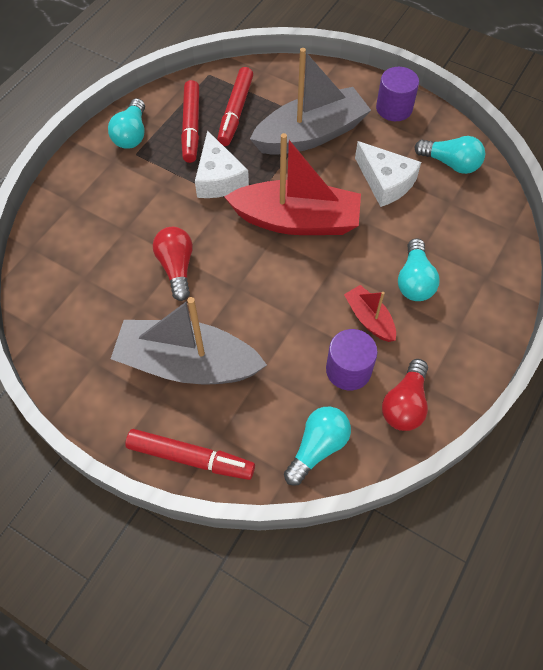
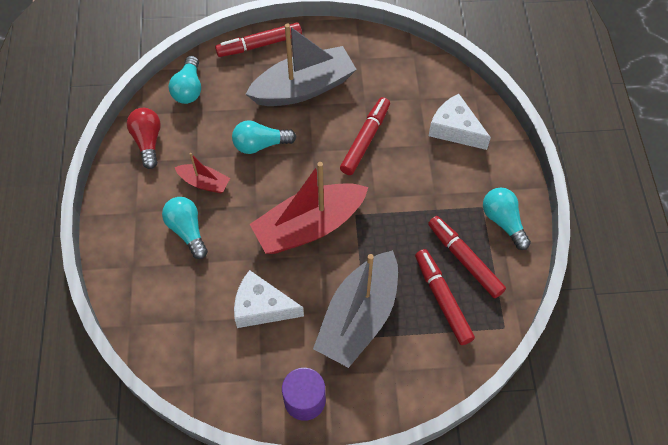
camera: 145 degrees right, 0 degrees up
red light bulb [153,227,193,301] -> red marker [340,97,390,175]
white cheese [195,130,249,198] -> white cheese moved to [429,94,491,150]
purple cylinder [326,329,378,390] -> none
turquoise light bulb [414,136,485,174] -> turquoise light bulb moved to [232,120,296,154]

